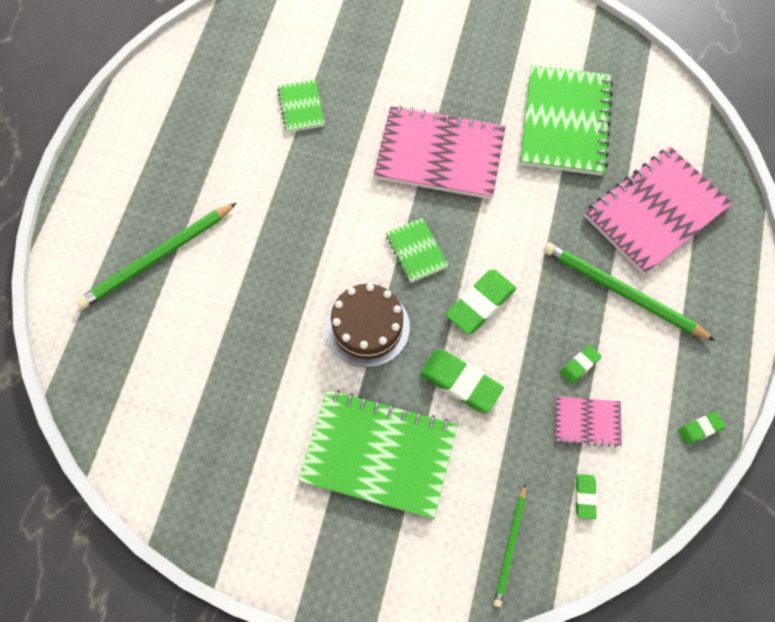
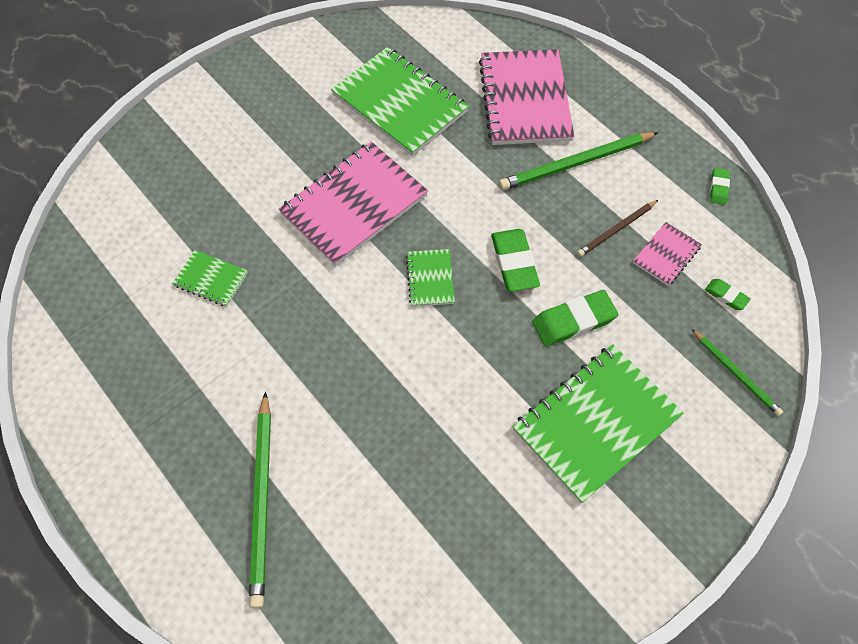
camera: 55 degrees left, 5 degrees down
brown cake [326,283,410,367] -> none
green notebook [386,218,448,283] -> green notebook turned 75 degrees clockwise [406,249,455,307]
green eraser [560,345,601,384] -> brown pencil [577,200,658,257]

